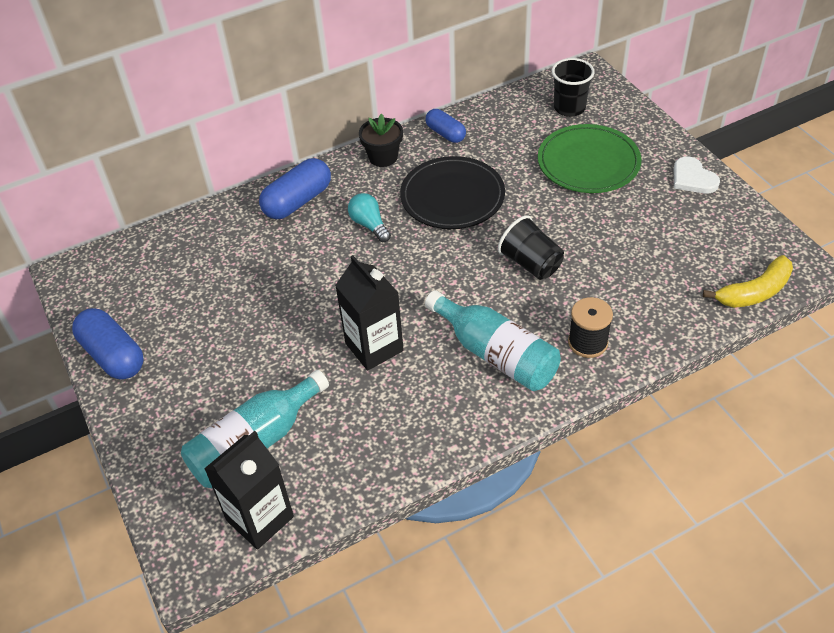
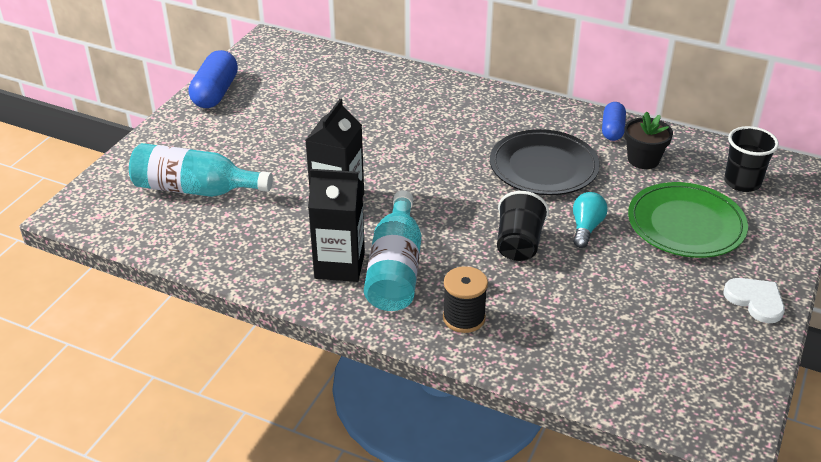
camera: 50 degrees right, 10 degrees down
black carton [204,431,294,550] -> black carton moved to [308,169,365,282]
blue capsule [259,158,331,219] -> none
turquoise light bulb [348,193,391,242] -> turquoise light bulb moved to [573,192,608,248]
black flower pot [359,113,403,167] -> black flower pot moved to [624,111,673,169]
white heart [674,156,720,194] -> white heart turned 120 degrees clockwise [723,278,785,323]
yellow banana [703,255,793,308] -> none

